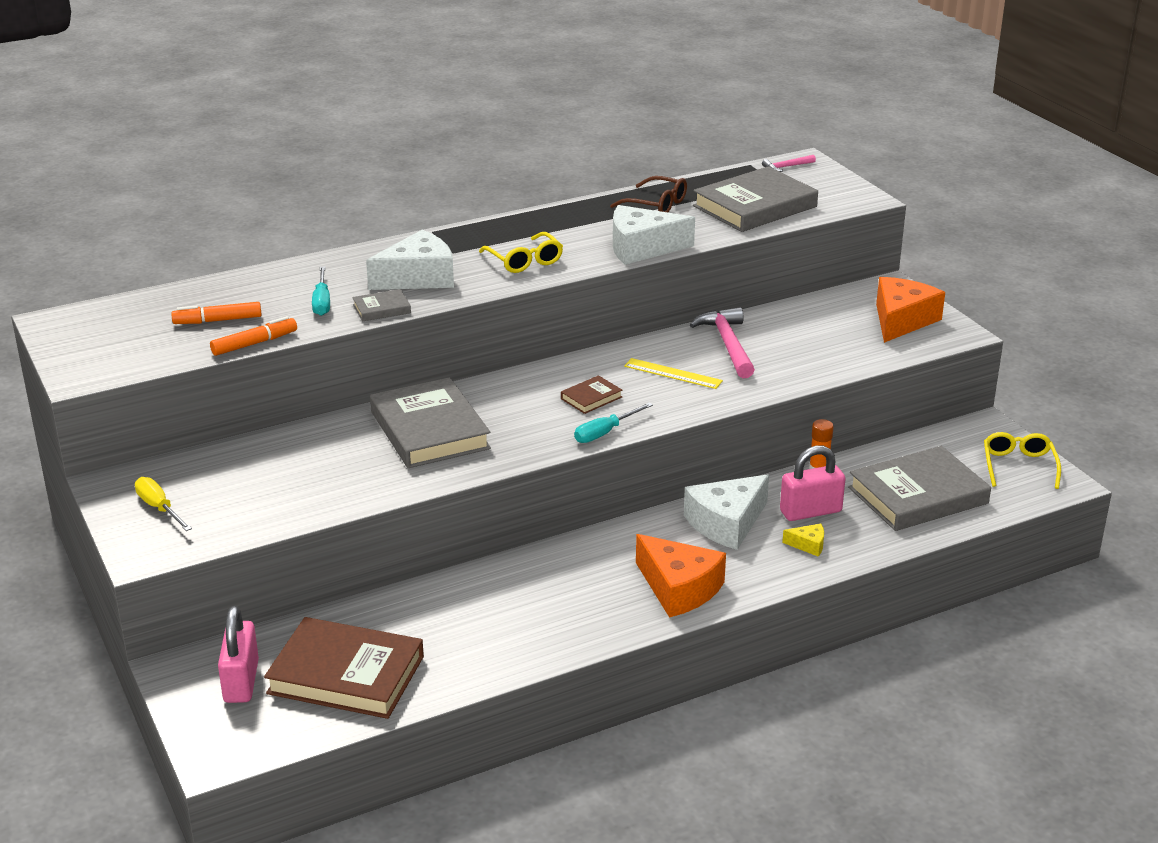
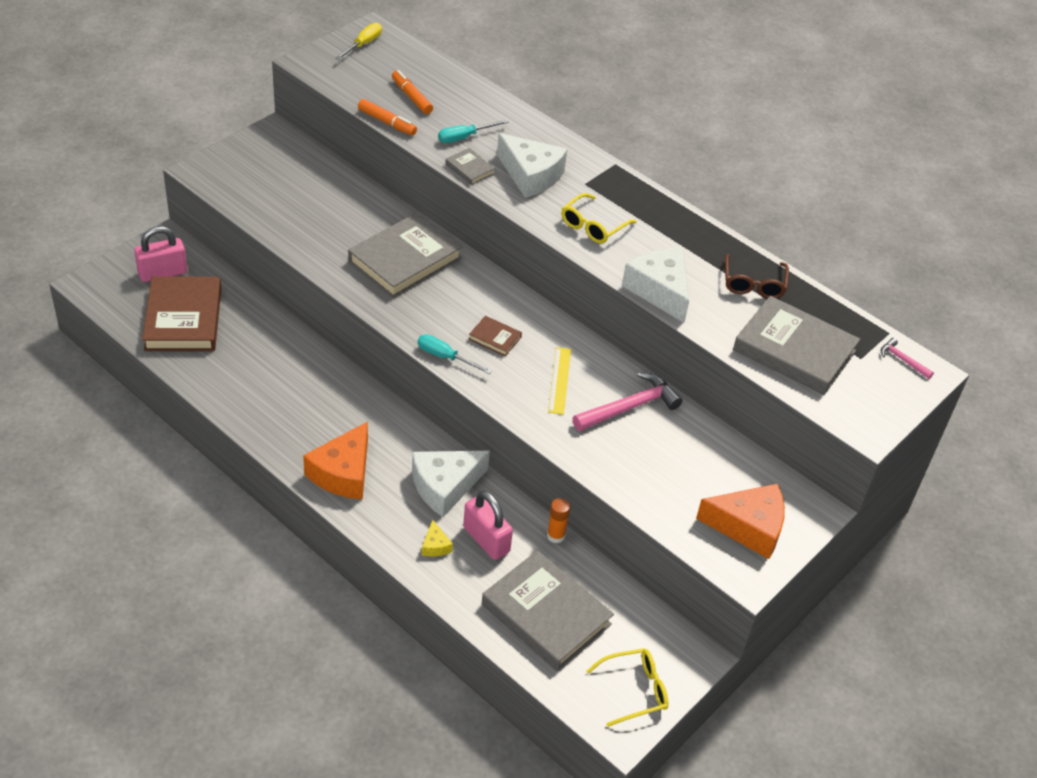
camera: 65 degrees right, 15 degrees up
yellow screwdriver [135,477,192,531] -> yellow screwdriver moved to [335,23,382,60]
white cheese [684,474,769,550] -> white cheese turned 60 degrees counterclockwise [412,451,490,517]

